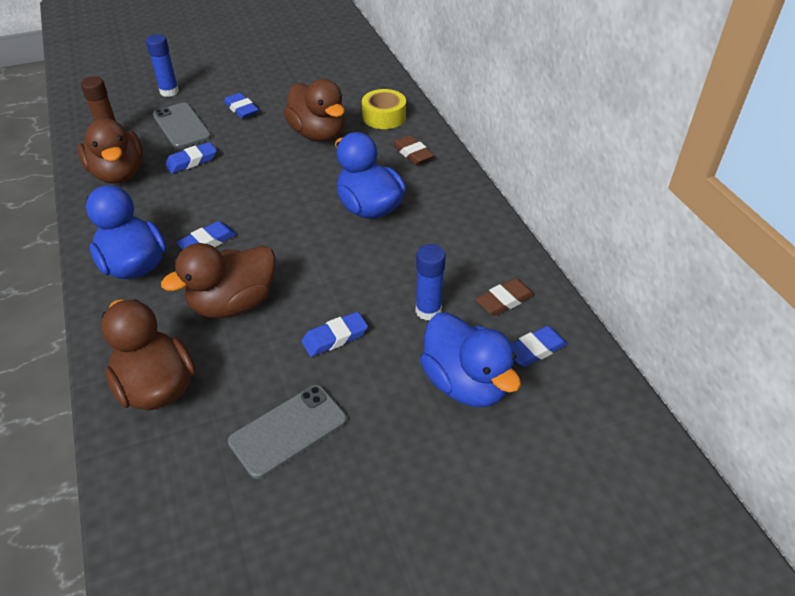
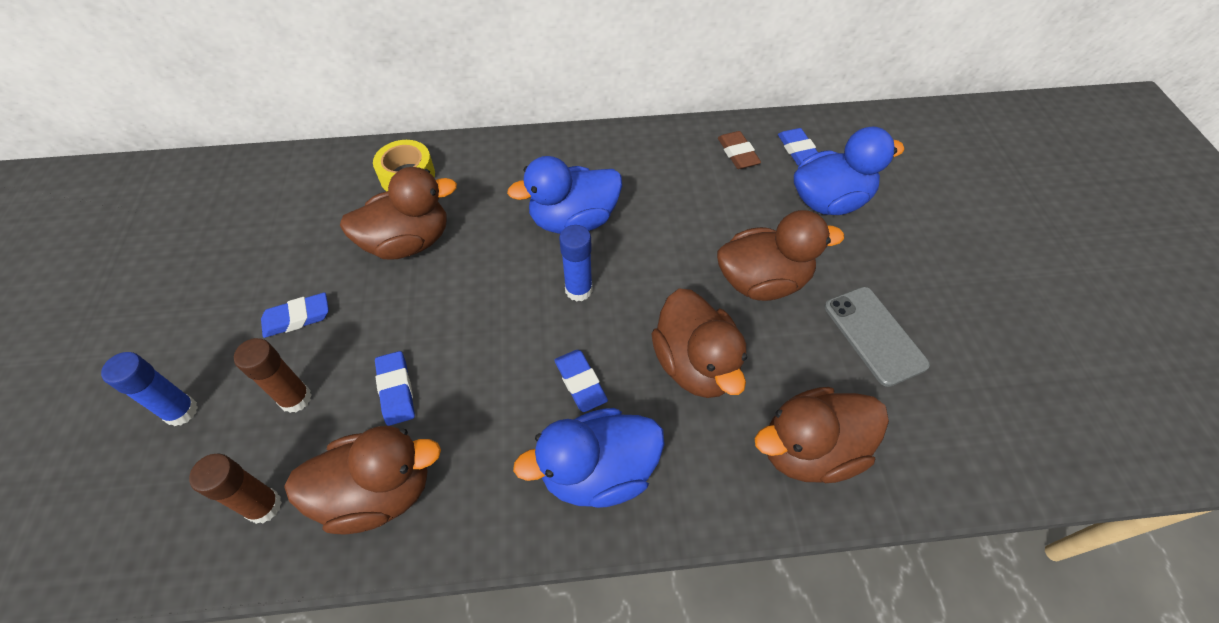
camera: 75 degrees left, 10 degrees up
grey phone [153,103,211,149] -> brown glue stick [234,338,312,413]
blue eraser [301,312,368,357] -> brown duck [717,210,844,301]
brown eraser [392,135,434,165] -> none
blue glue stick [416,244,446,320] -> blue glue stick moved to [559,225,593,302]

